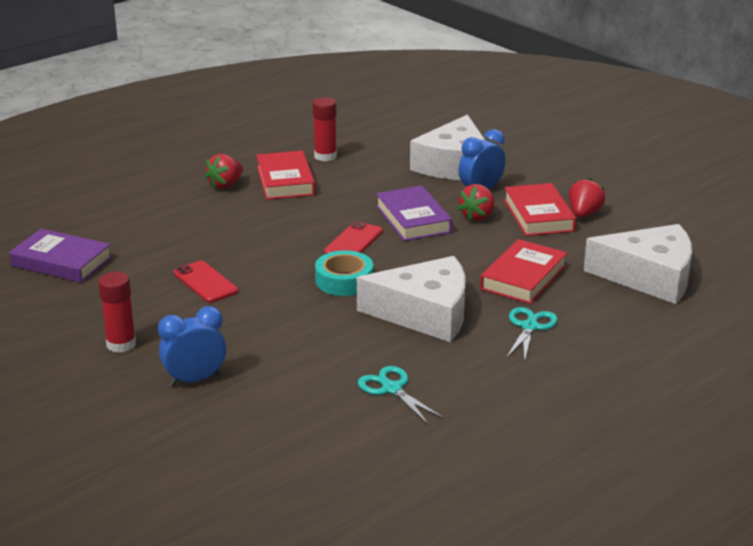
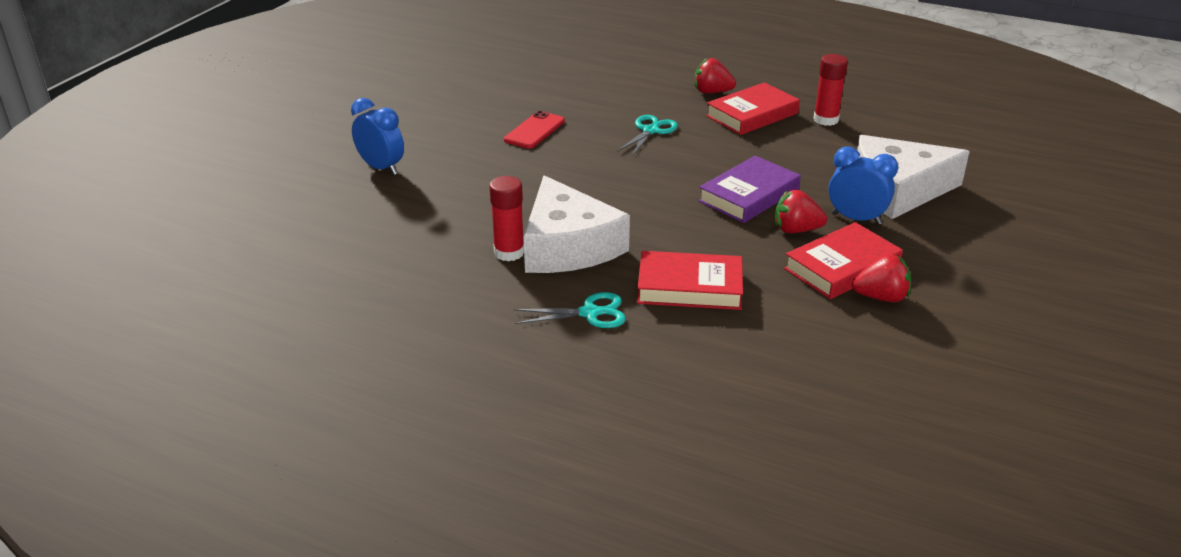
camera: 65 degrees right, 5 degrees up
purple book [9,228,112,283] -> none
red glue stick [98,272,136,353] -> red glue stick moved to [489,176,524,261]
turquoise tape [315,250,373,296] -> none
red phone [324,221,383,254] -> none
turquoise scissors [358,366,444,424] -> turquoise scissors moved to [617,115,678,156]
white cheese [584,224,692,304] -> none

